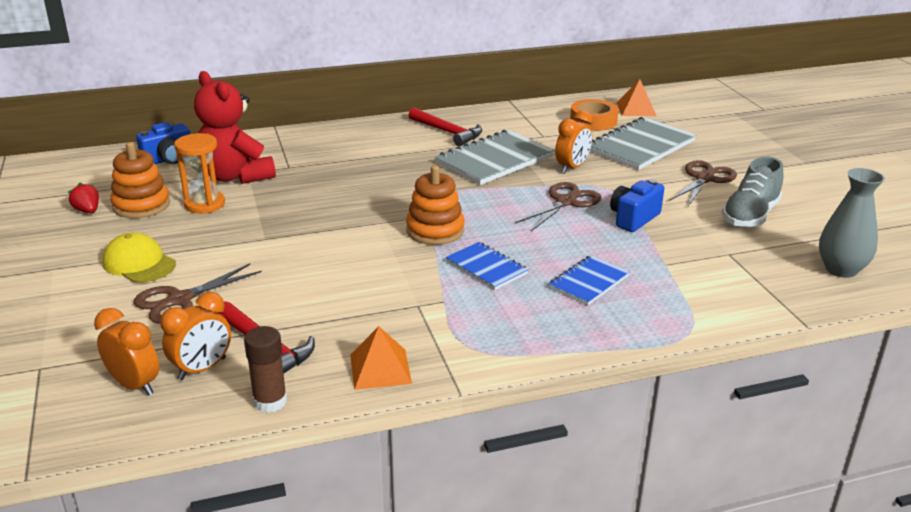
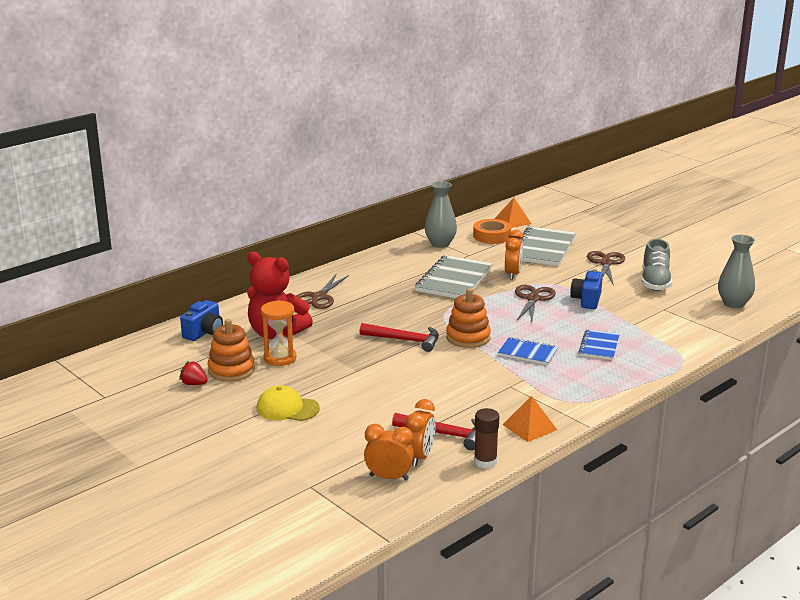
camera: 25 degrees left, 5 degrees down
brown scissors [134,263,262,324] -> brown scissors moved to [296,274,349,309]
red hammer [408,108,482,146] -> red hammer moved to [360,323,439,352]
none -> grey vase [425,181,457,248]

